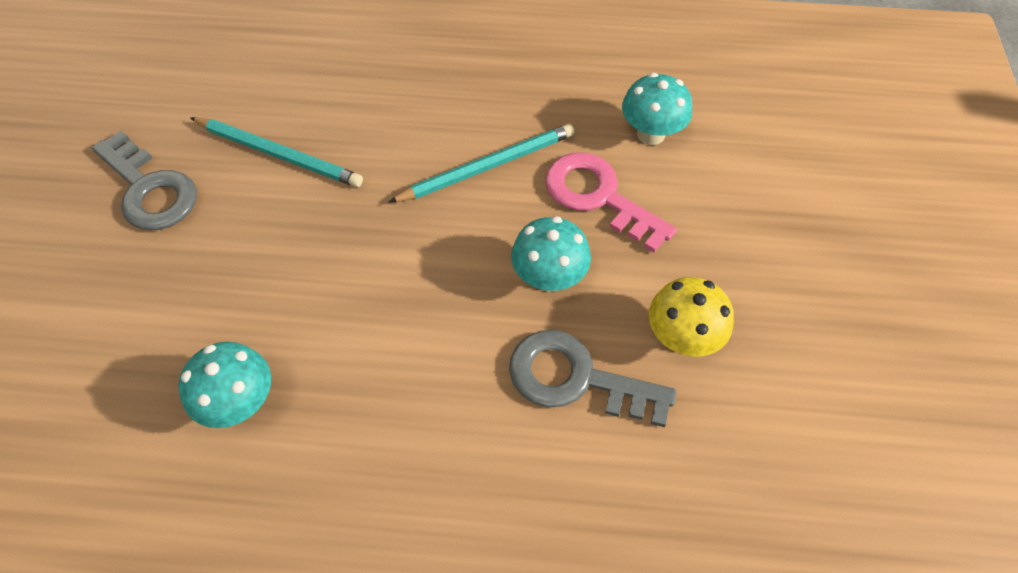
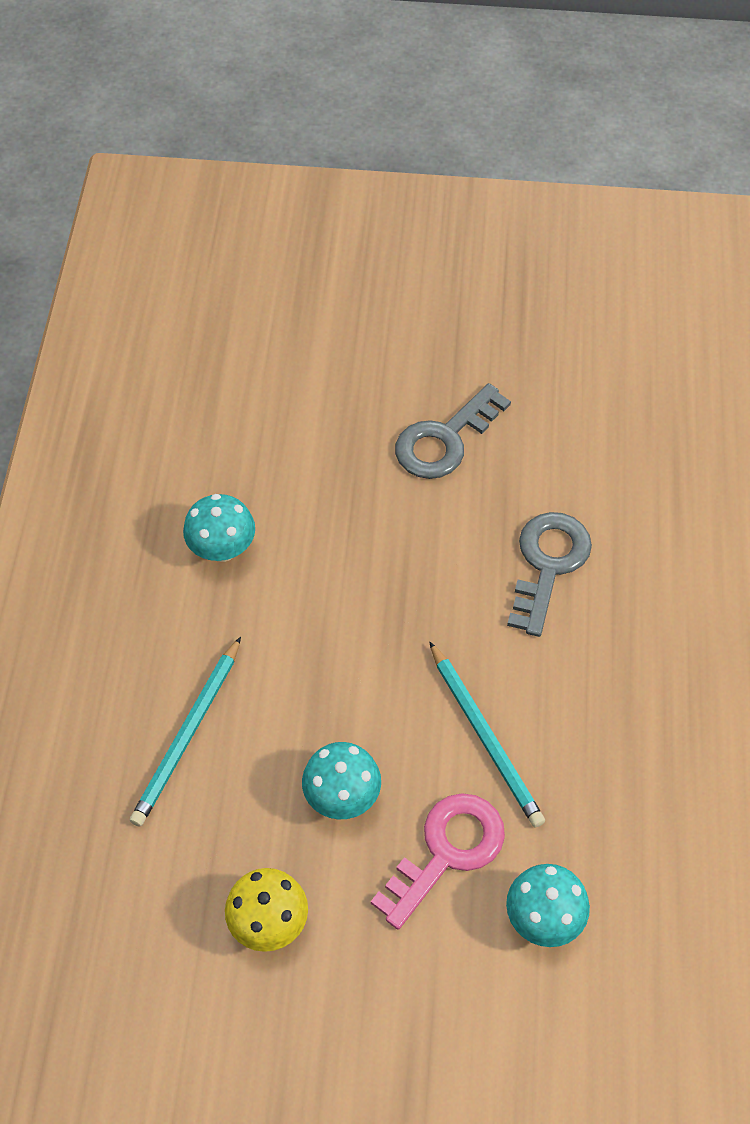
camera: 90 degrees right, 0 degrees up
turquoise pencil [190,117,363,187] -> turquoise pencil moved to [130,637,241,827]
grey key [509,330,677,427] -> grey key moved to [507,512,592,637]

